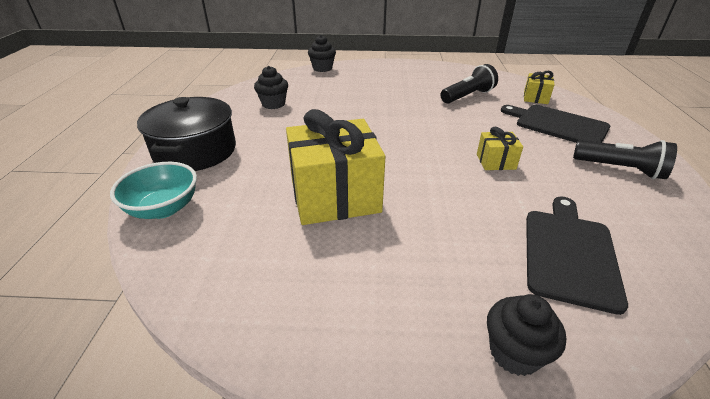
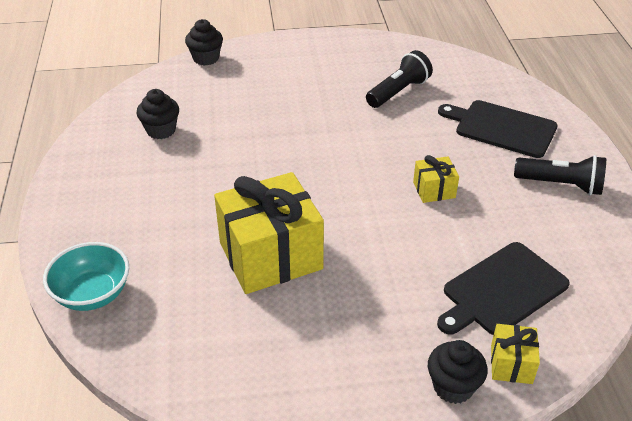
camera: 10 degrees left, 5 degrees up
black pot [137,97,236,171] -> none
yellow gift [524,71,555,104] -> yellow gift moved to [491,324,540,384]
black cutting board [526,197,628,315] -> black cutting board turned 135 degrees counterclockwise [437,242,570,335]

